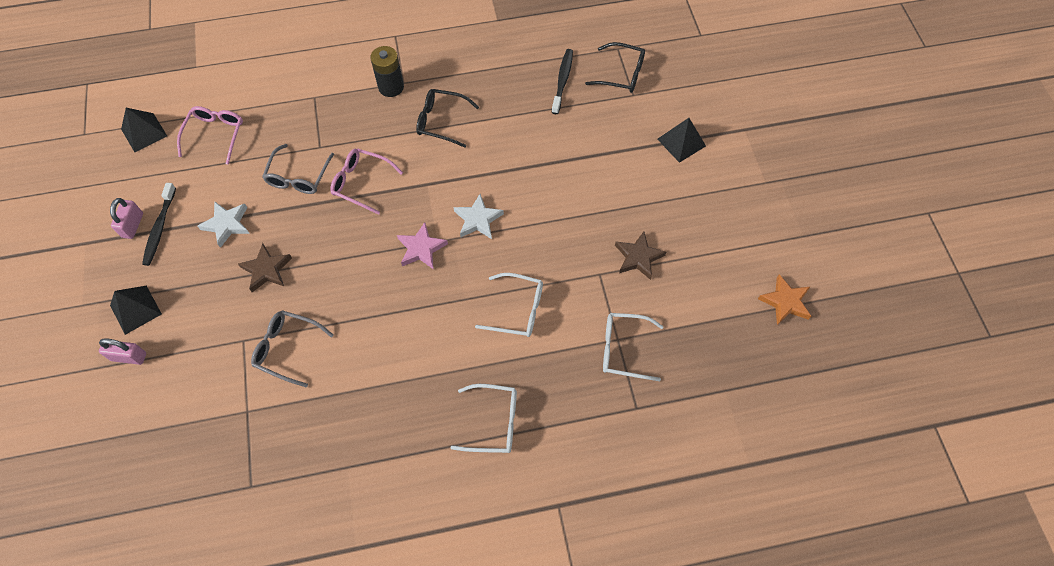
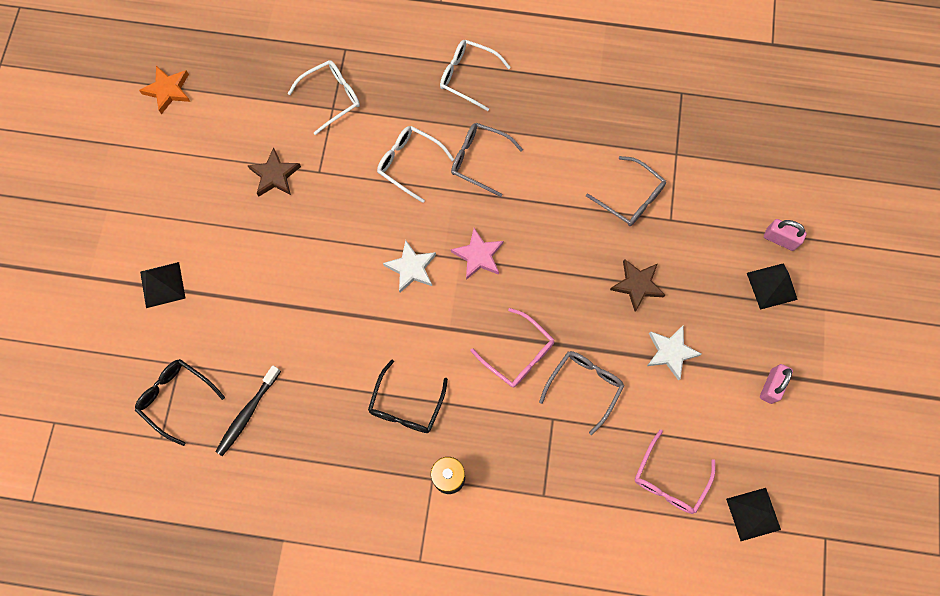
camera: 160 degrees left, 10 degrees up
black toothbrush [142,183,176,266] -> none
black glasses [416,89,479,148] -> black glasses turned 75 degrees clockwise [368,360,448,433]
white glasses [603,313,664,381] -> white glasses turned 60 degrees counterclockwise [288,60,360,135]
none -> grey glasses [451,123,523,197]

